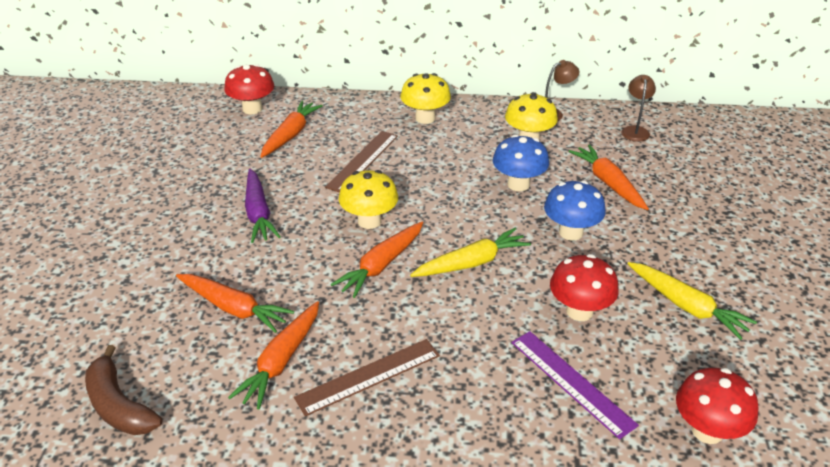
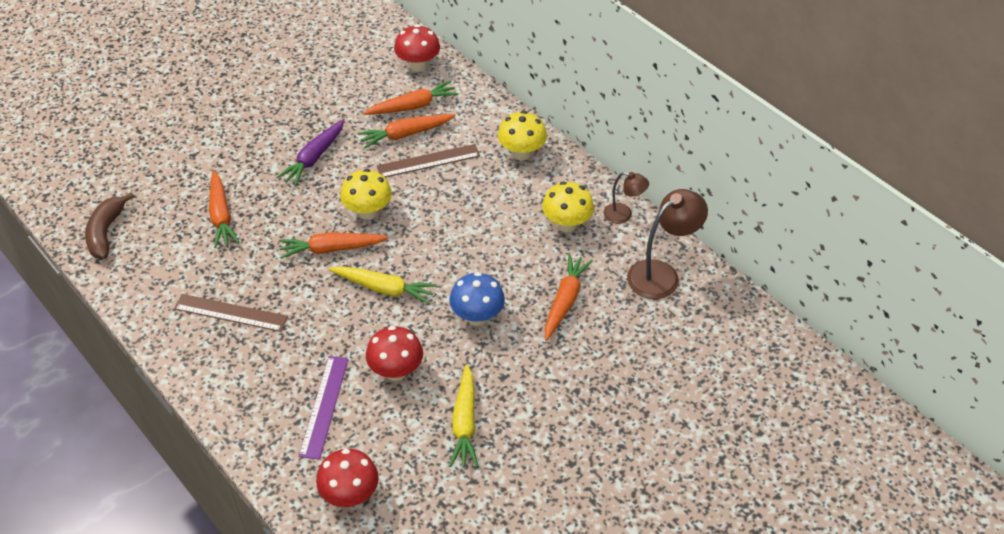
camera: 45 degrees right, 10 degrees up
orange carrot [228,301,319,409] -> orange carrot moved to [357,114,455,148]
blue mushroom [493,134,549,191] -> none
brown lamp [621,75,656,142] -> brown lamp [627,189,708,299], size x1.75

